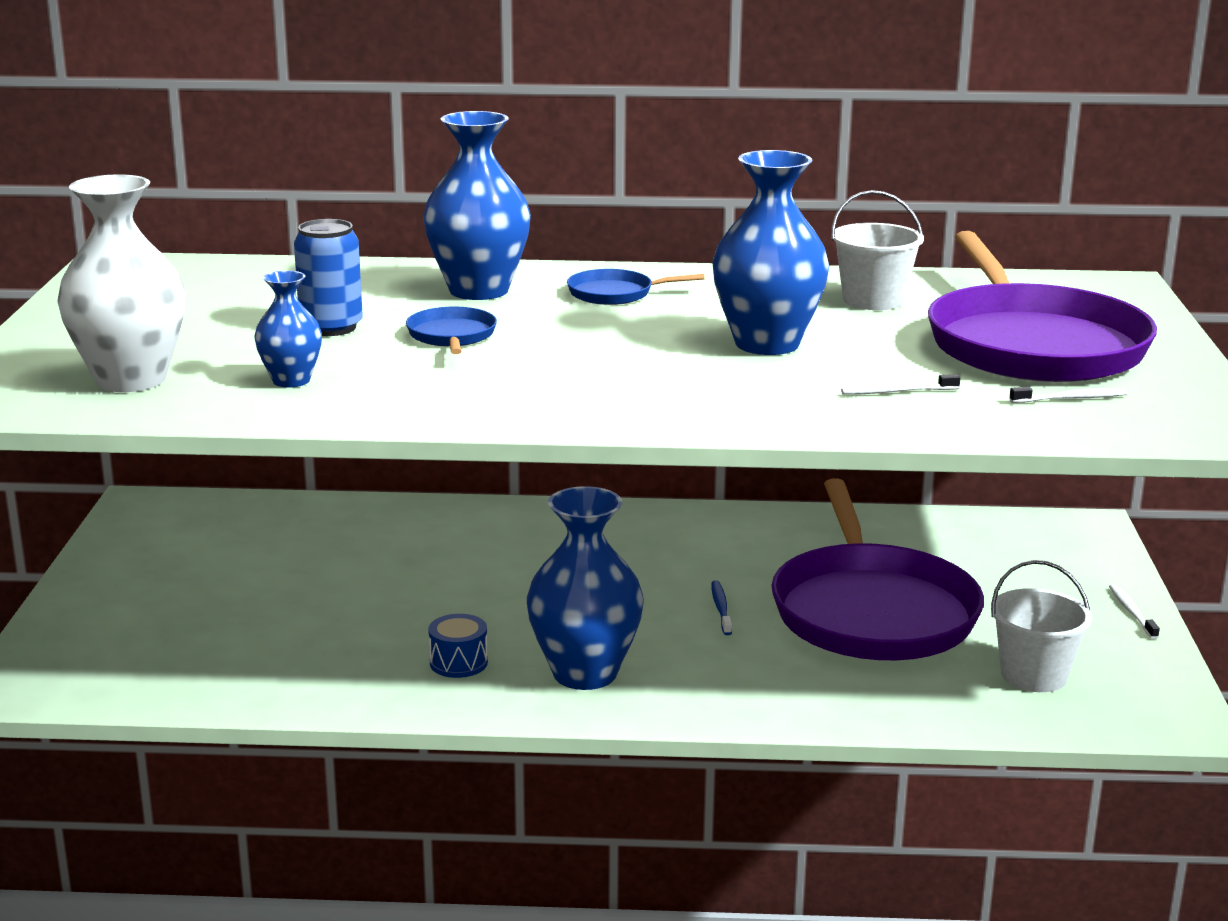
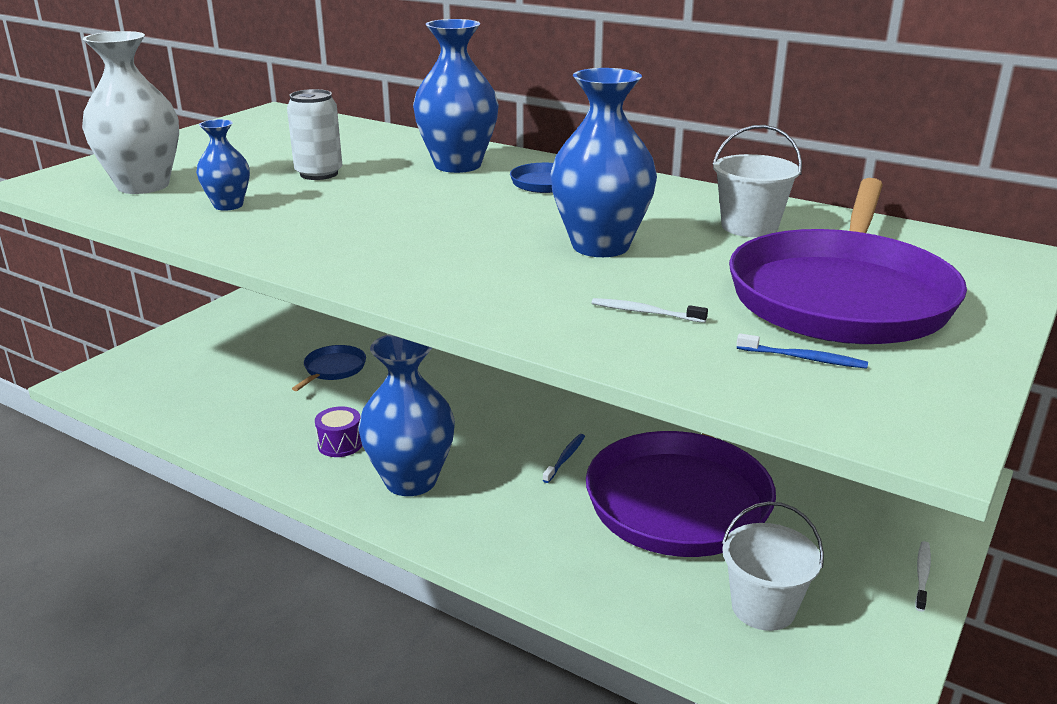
camera: 30 degrees right, 5 degrees up
blue can [294,219,363,336] -> white can [287,89,342,180]
blue pan [406,307,497,354] -> blue pan moved to [292,345,366,391]
blue drum [428,614,488,678] -> purple drum [315,406,362,457]
white toothbrush [1010,387,1127,403] -> blue toothbrush [736,333,868,369]

